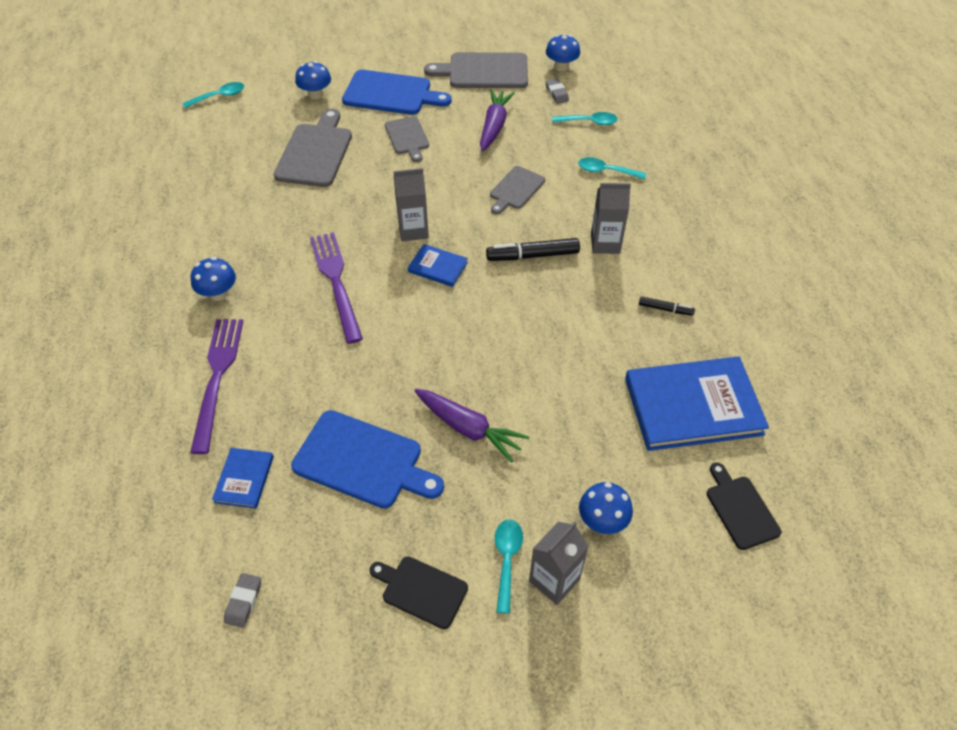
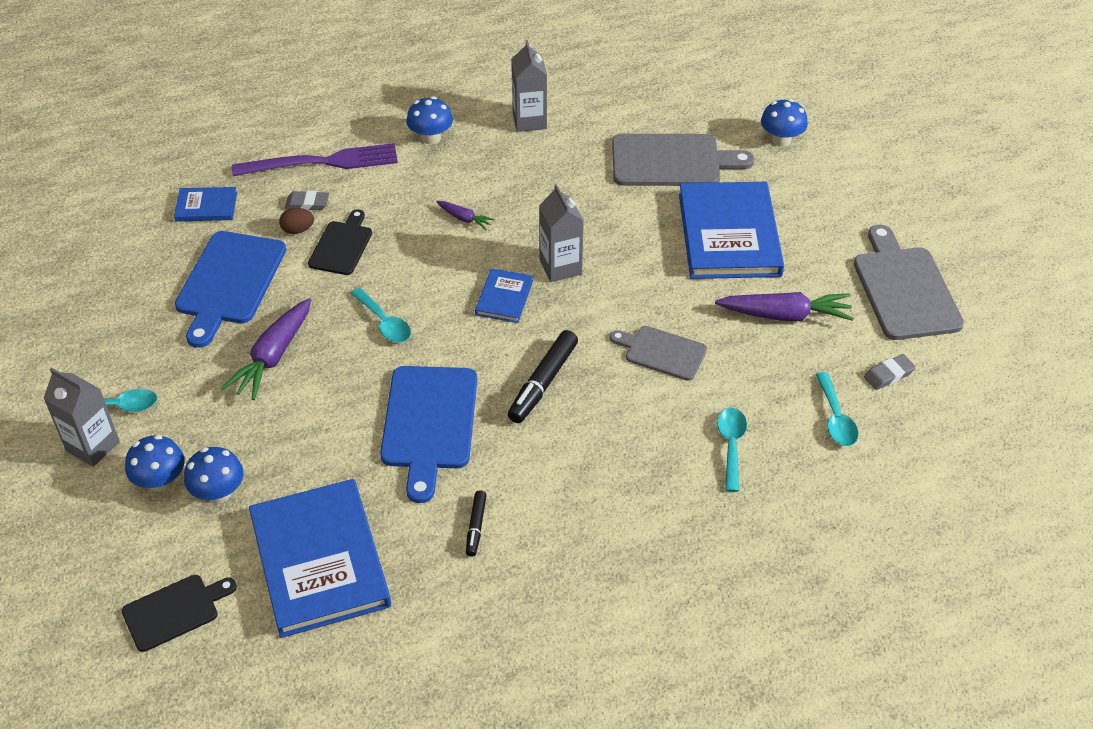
camera: 80 degrees right, 5 degrees down
turquoise spoon [183,82,244,108] -> turquoise spoon moved to [350,288,411,342]
grey eraser [224,573,261,628] -> grey eraser moved to [285,191,329,210]
purple fork [310,232,363,344] -> purple carrot [436,201,495,230]
blue cutting board [342,70,452,115] -> blue cutting board moved to [380,366,477,503]
black cutting board [370,556,468,629] -> black cutting board moved to [308,209,372,275]
grey cutting board [385,116,429,162] -> blue book [679,182,784,279]
black marker [486,238,580,261] -> black marker turned 135 degrees counterclockwise [508,330,578,423]
blue mushroom [546,35,580,71] -> blue mushroom moved to [184,447,244,503]
grey carton [591,183,631,254] -> grey carton moved to [511,40,547,132]
none -> brown egg [279,208,314,234]

